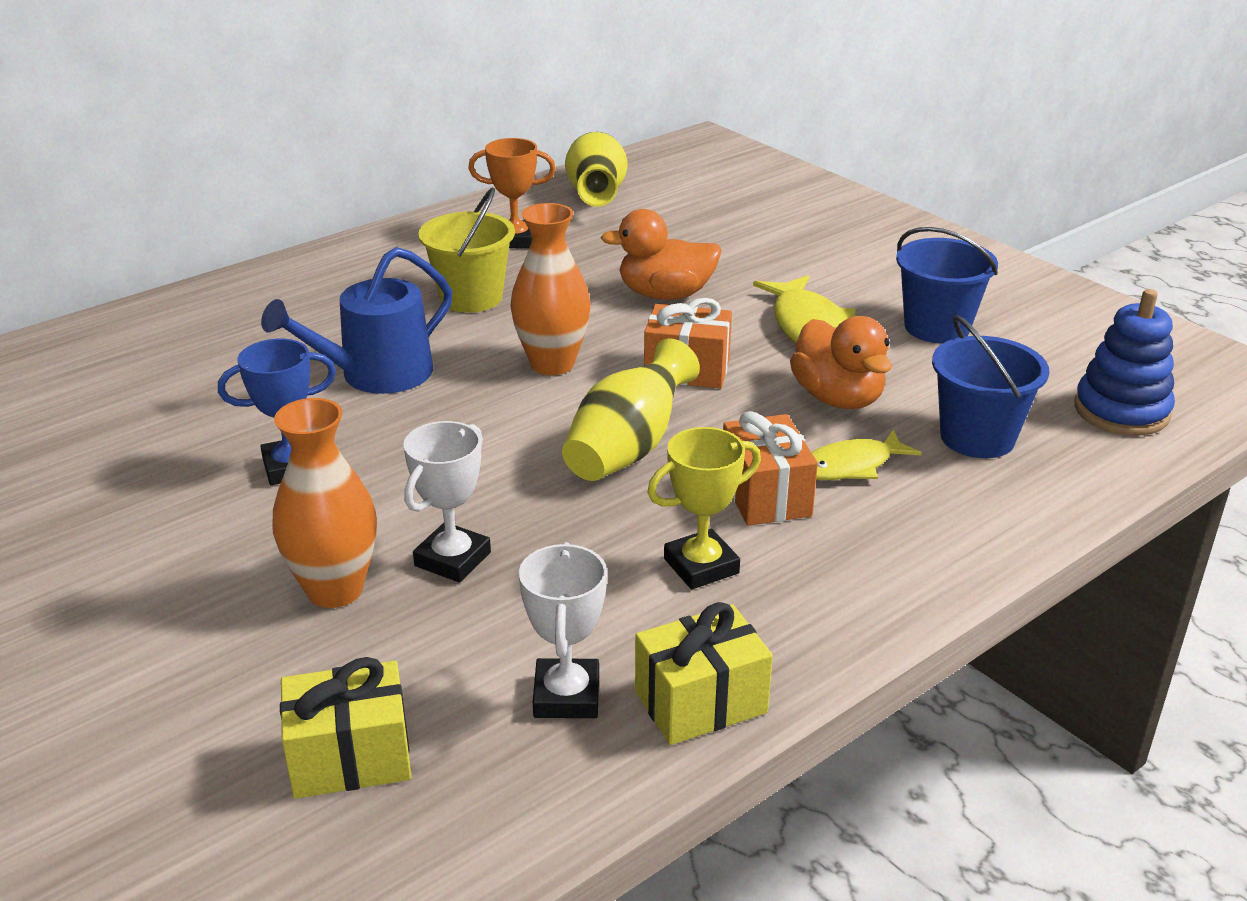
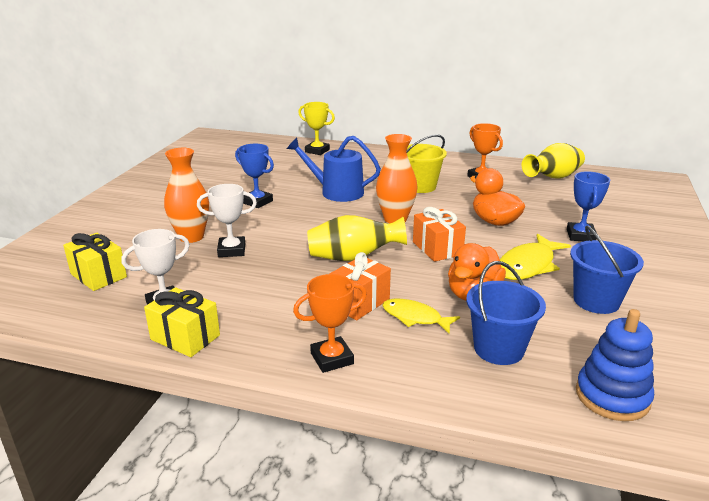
camera: 55 degrees right, 5 degrees down
yellow trophy [647,427,761,589] -> yellow trophy moved to [298,102,335,155]
none -> orange trophy [293,274,367,373]
none -> blue trophy [567,171,610,241]

